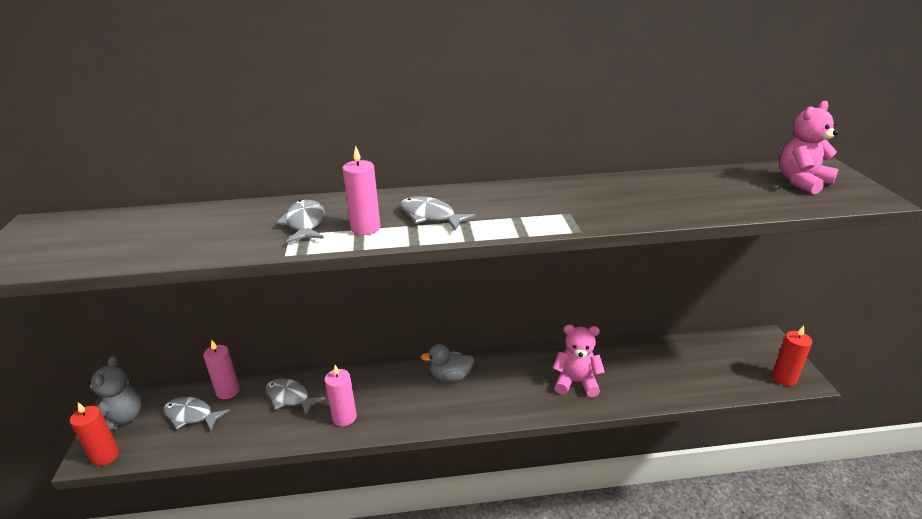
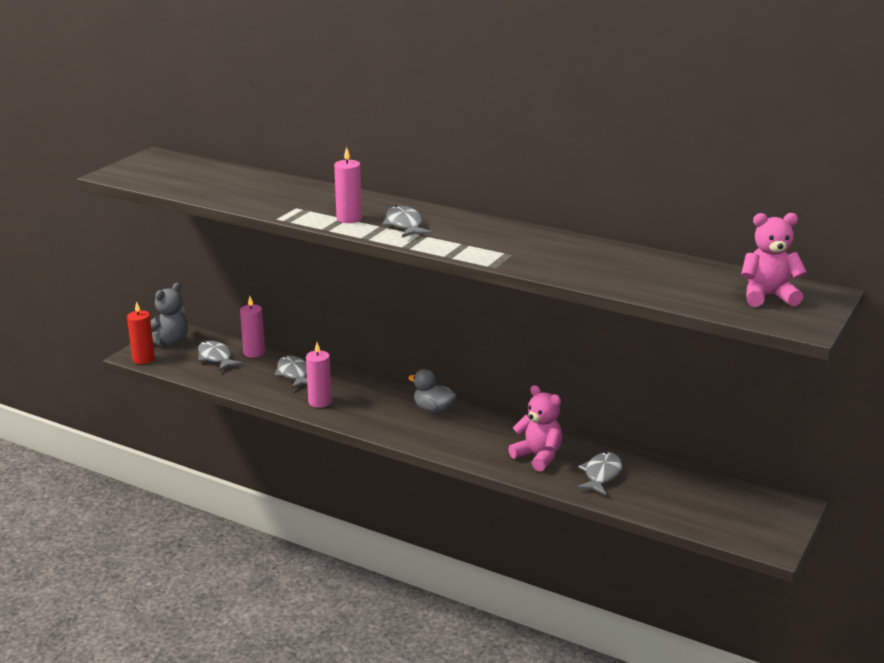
camera: 35 degrees right, 5 degrees down
grey fish [276,200,325,243] -> grey fish moved to [577,452,623,495]
red candle [772,326,812,386] -> none

